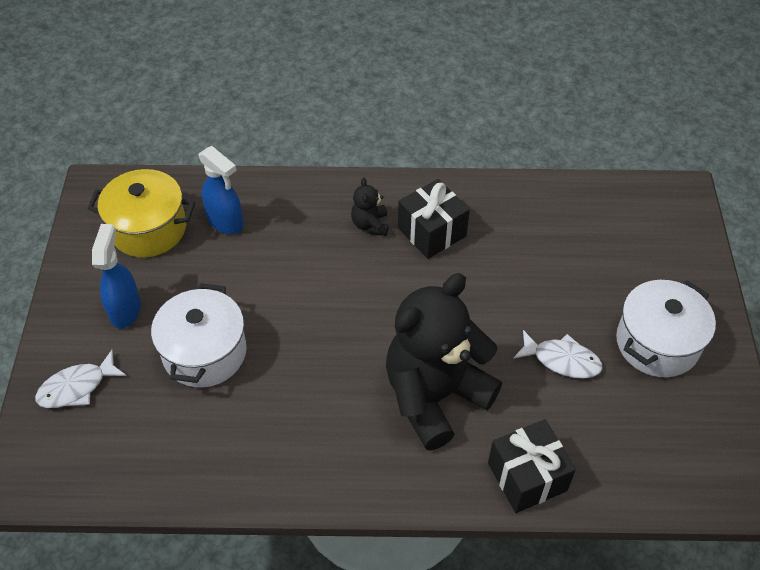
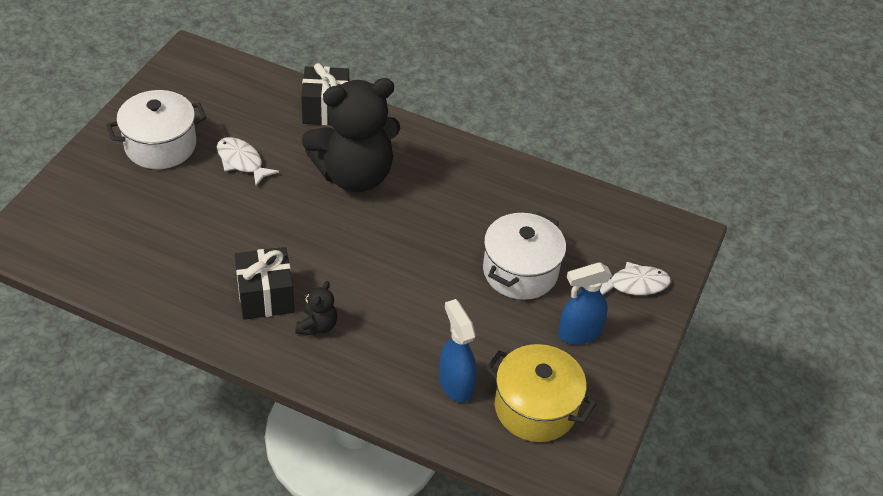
camera: 160 degrees left, 5 degrees down
blue spray bottle [92,224,141,329] -> blue spray bottle turned 45 degrees clockwise [558,262,612,345]

